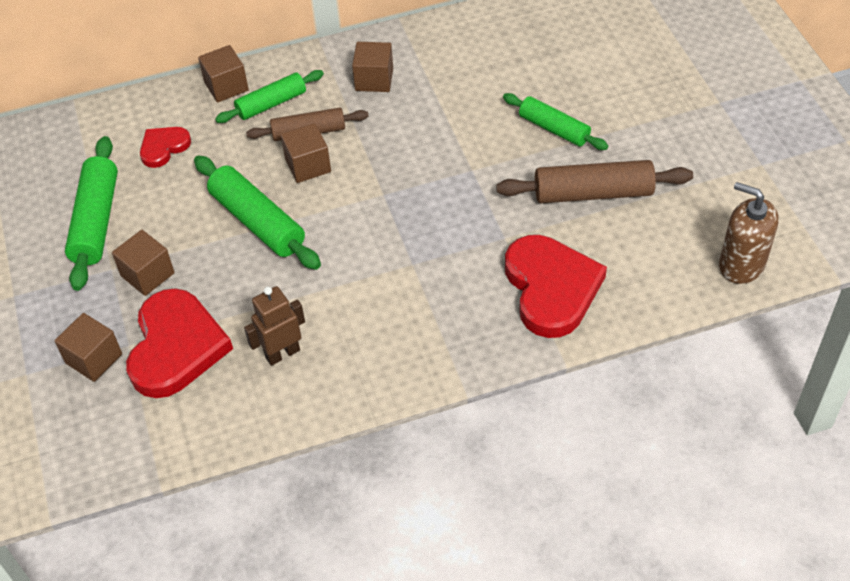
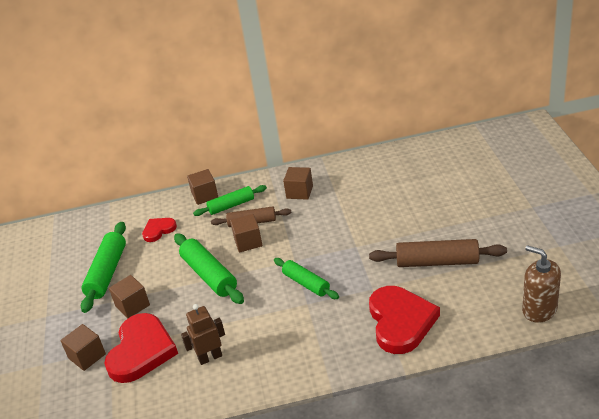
camera: 10 degrees right, 15 degrees down
green rolling pin [503,93,608,150] -> green rolling pin moved to [274,258,339,299]

